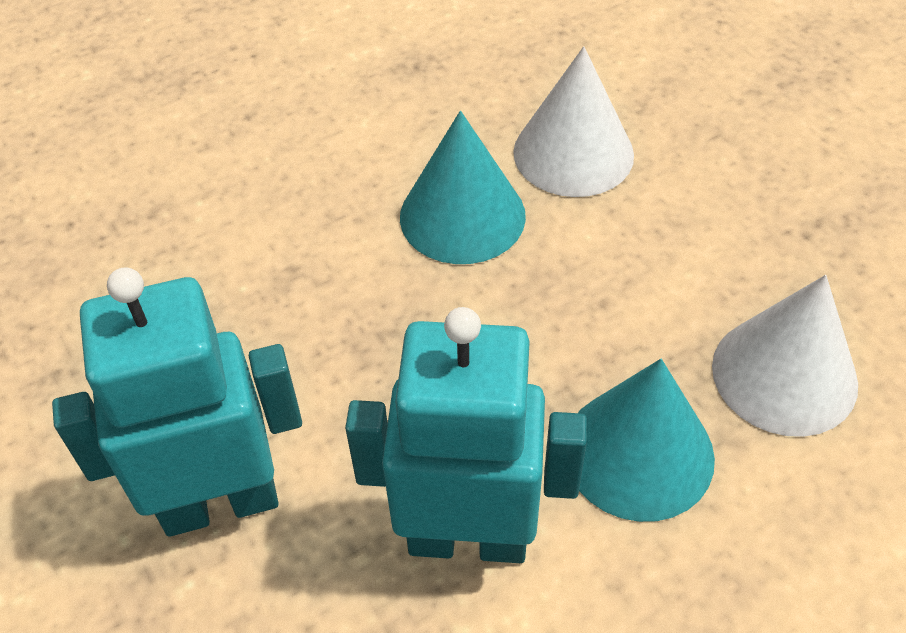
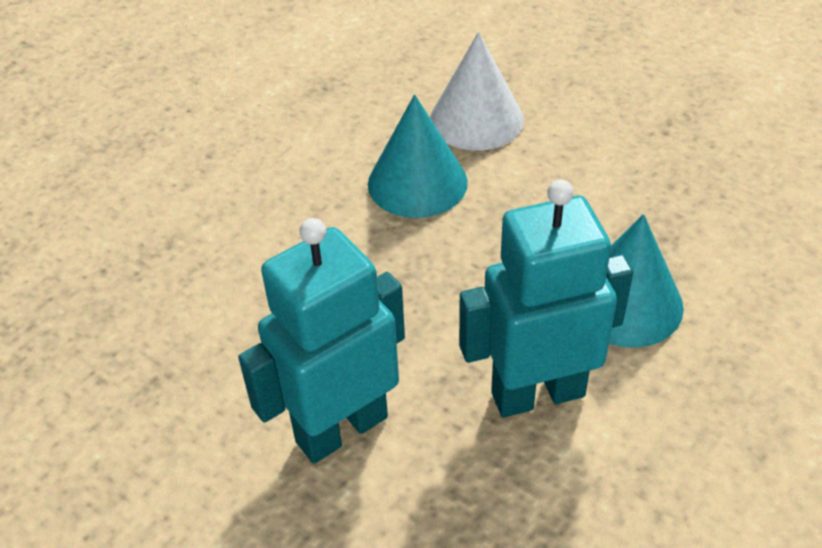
camera: 20 degrees left, 5 degrees down
white cone [712,275,858,437] -> none

